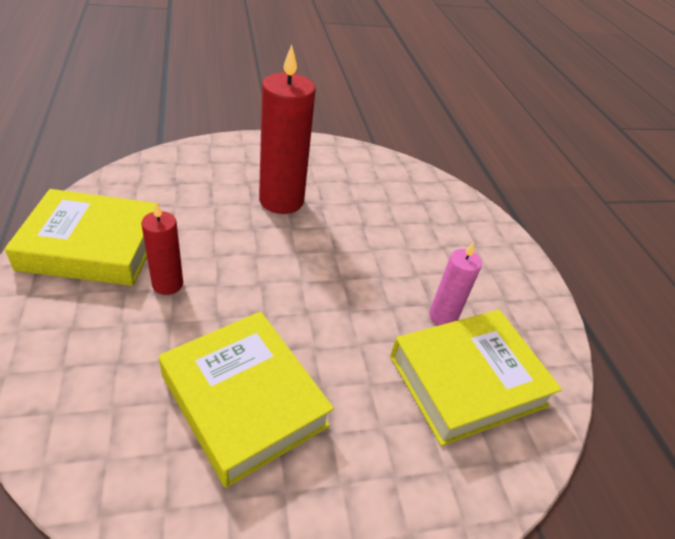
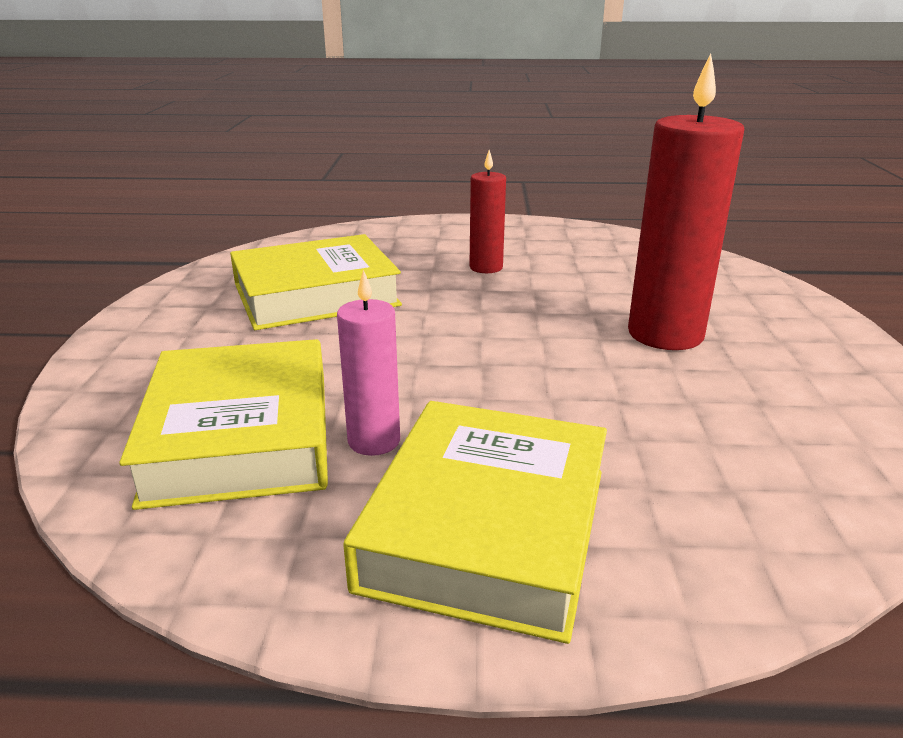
camera: 110 degrees right, 15 degrees down
yellow book [5,189,159,286] -> yellow book moved to [343,401,607,644]

